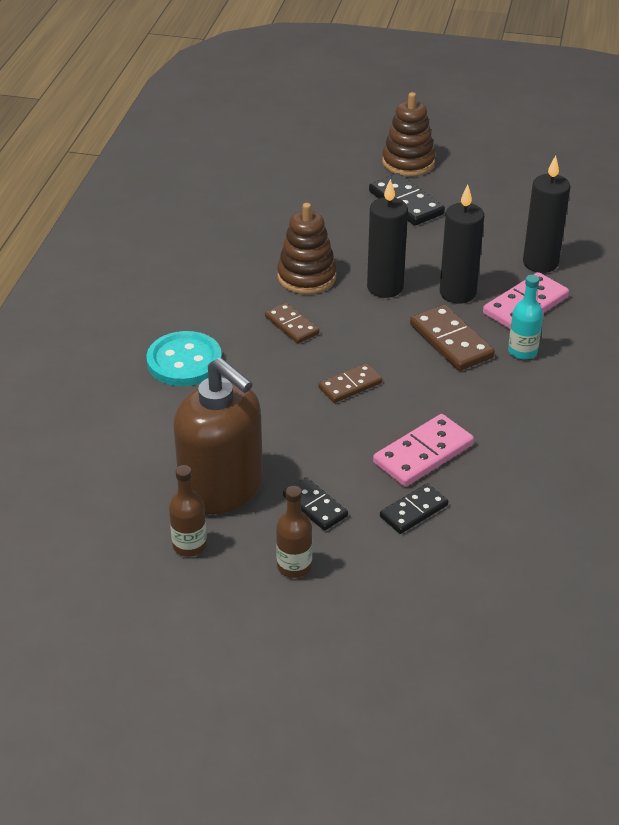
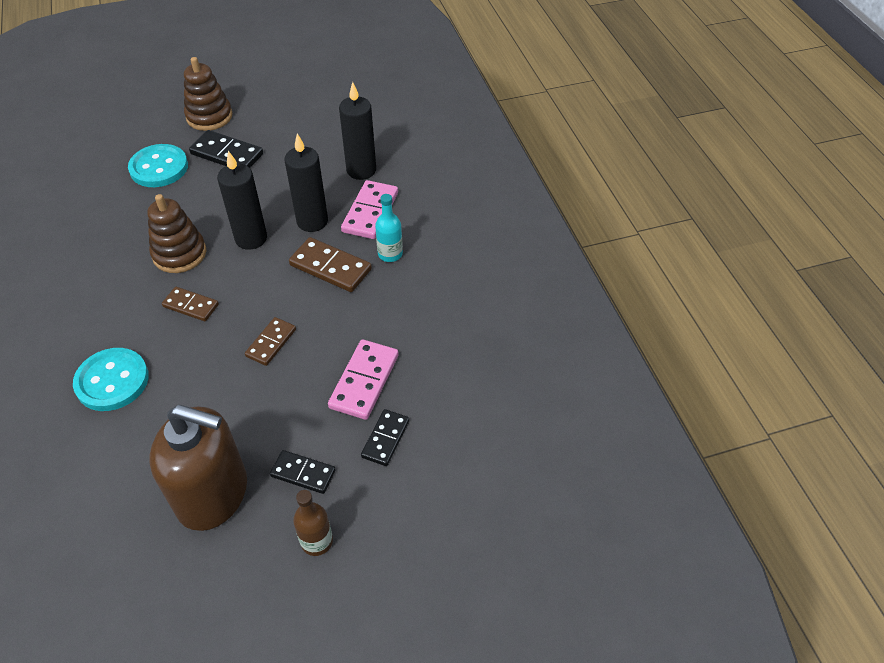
camera: 30 degrees left, 10 degrees up
brown bottle [169,465,207,557] -> none
none -> turquoise button [128,144,188,187]

